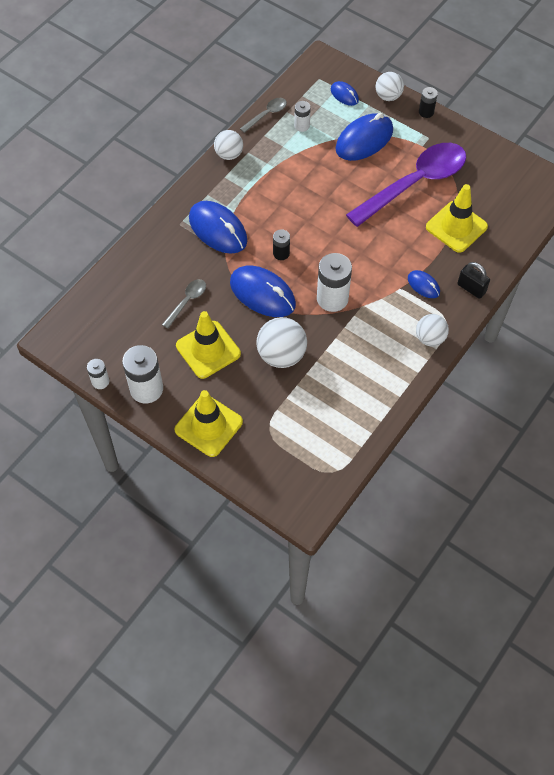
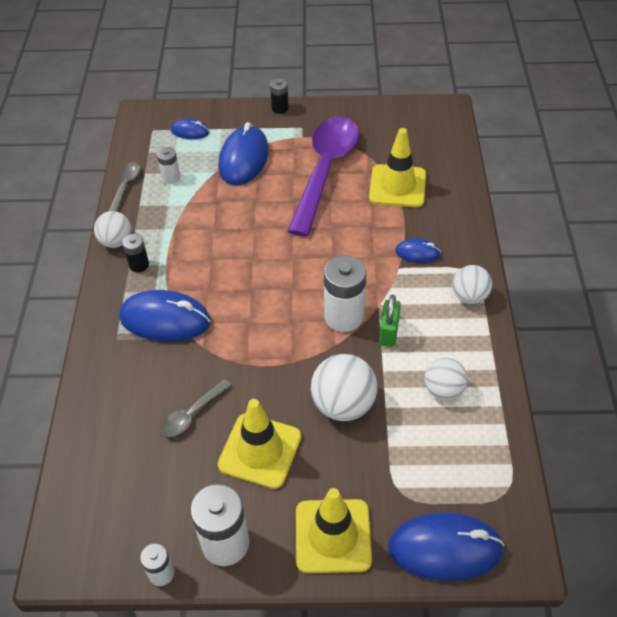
camera: 35 degrees left, 10 degrees down
grey spoon [162,279,206,329] -> grey spoon turned 135 degrees counterclockwise [161,379,231,437]
blue mouse [230,266,296,317] -> blue mouse moved to [388,512,505,581]
black battery [273,229,290,260] -> black battery moved to [122,234,149,272]
white ball [375,72,404,101] -> white ball moved to [425,358,468,400]
black padlock [458,262,490,299] -> none
none -> green padlock [379,295,401,347]

